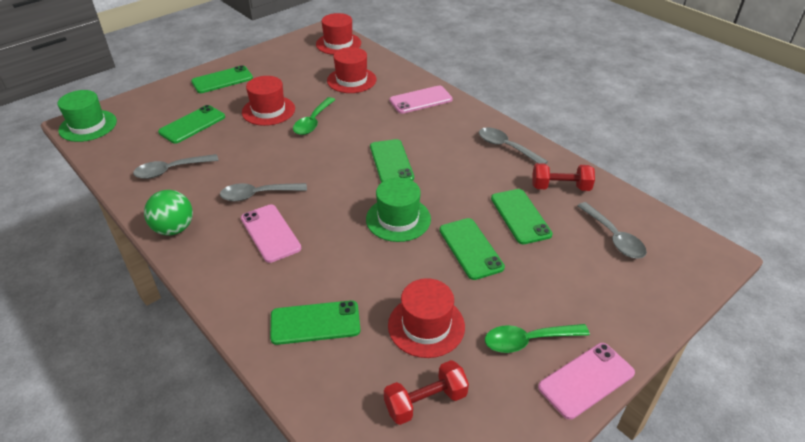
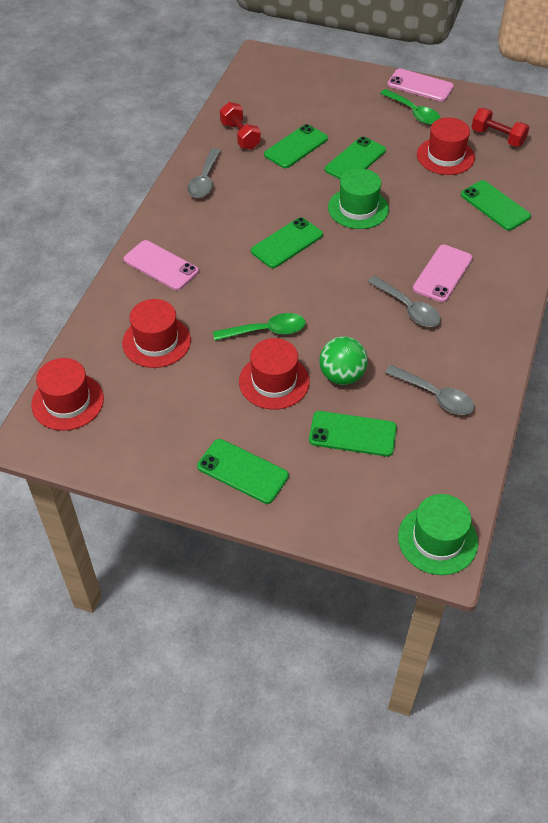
camera: 120 degrees left, 10 degrees up
green ball [144,190,193,236] -> green ball moved to [319,336,368,385]
grey spoon [578,202,647,259] -> none

